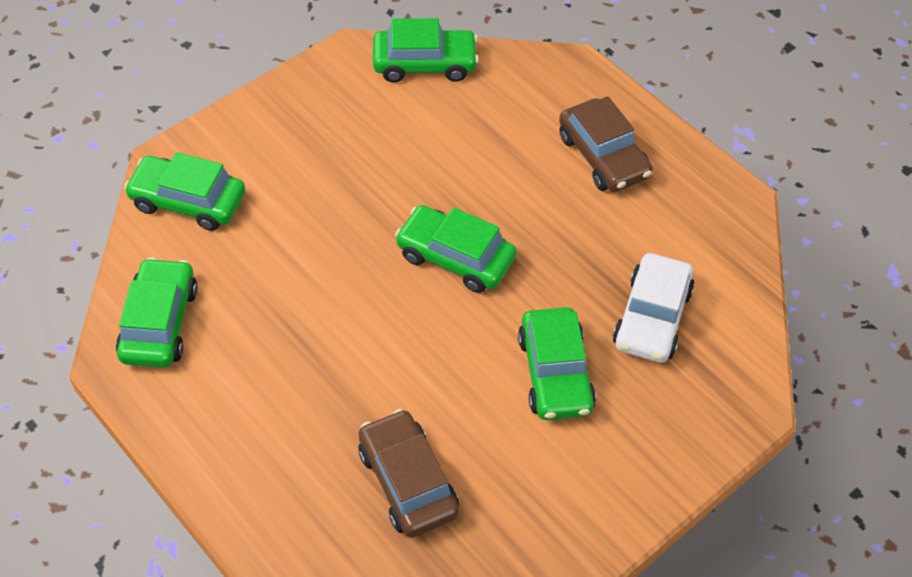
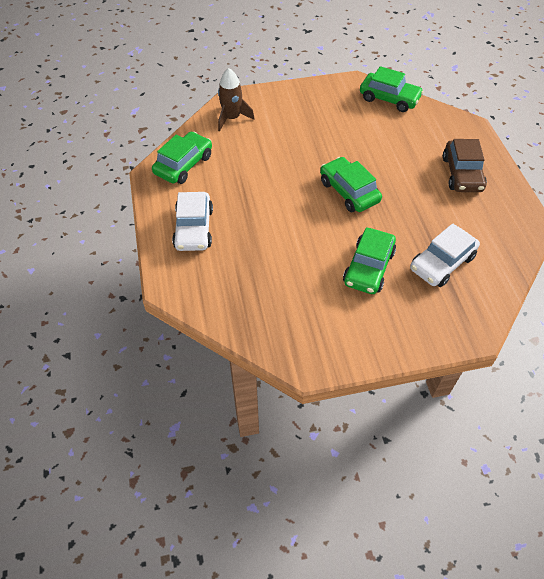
camera: 30 degrees right, 0 degrees up
green car [124,152,245,231] -> brown rocket [218,68,255,131]
brown car [359,409,459,537] -> none
none -> white car [172,192,213,251]

